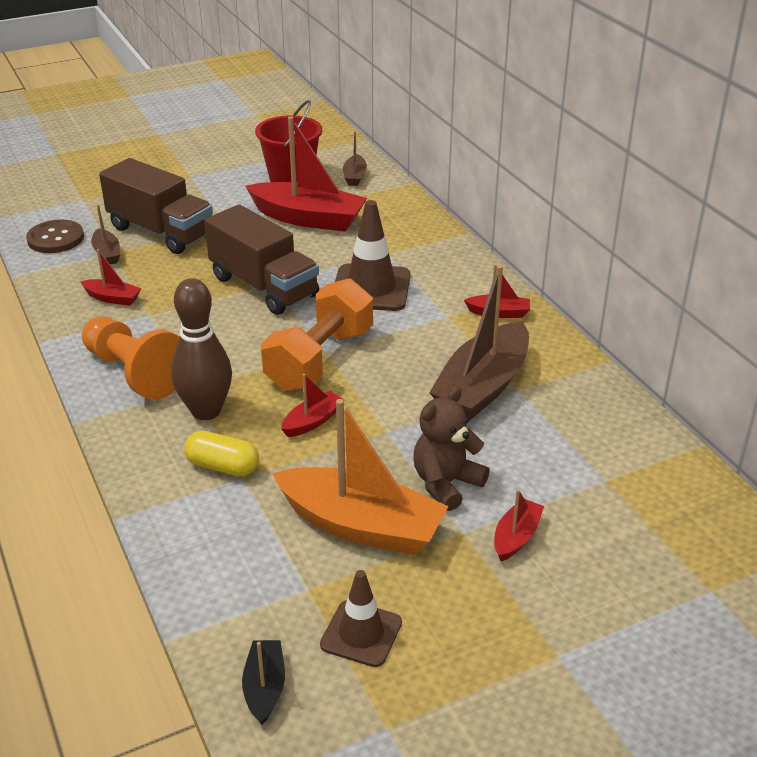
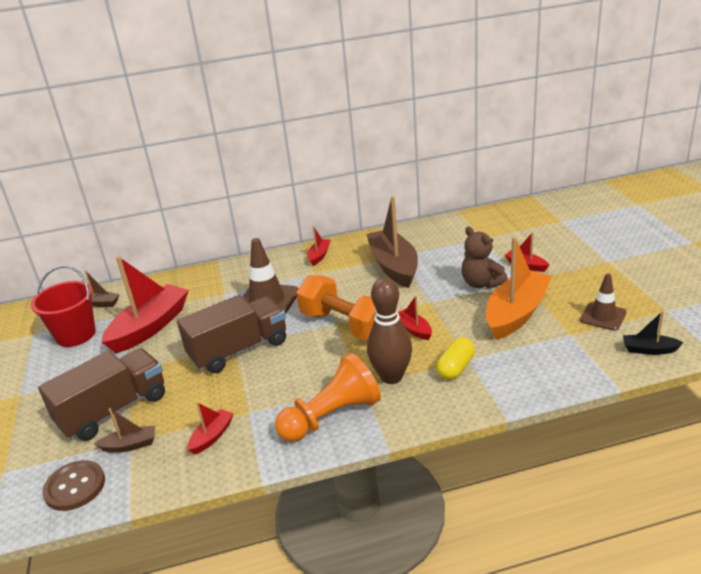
camera: 75 degrees left, 5 degrees down
brown boat [429,265,529,421] -> brown boat turned 150 degrees counterclockwise [366,196,418,288]

